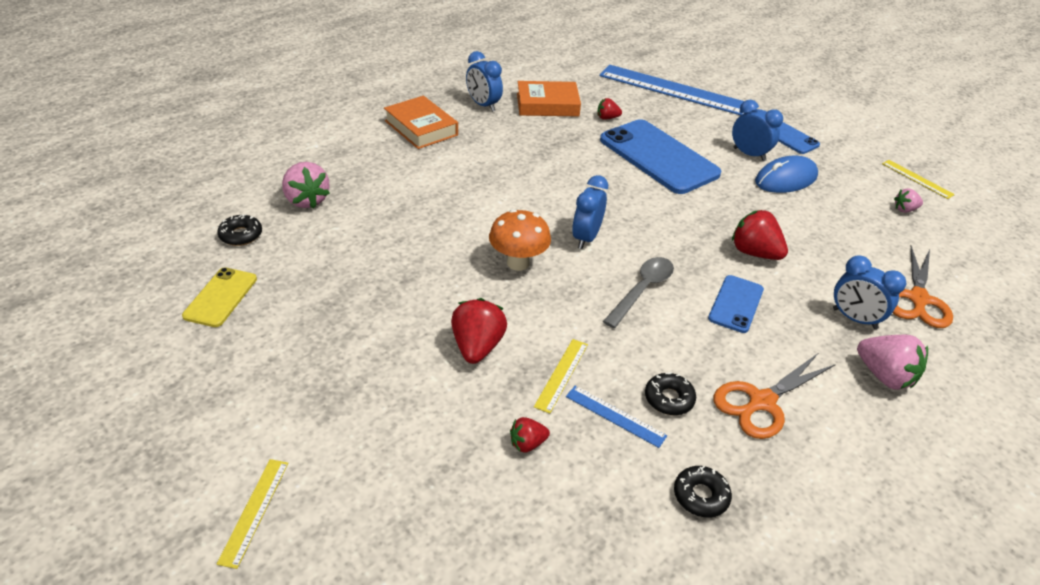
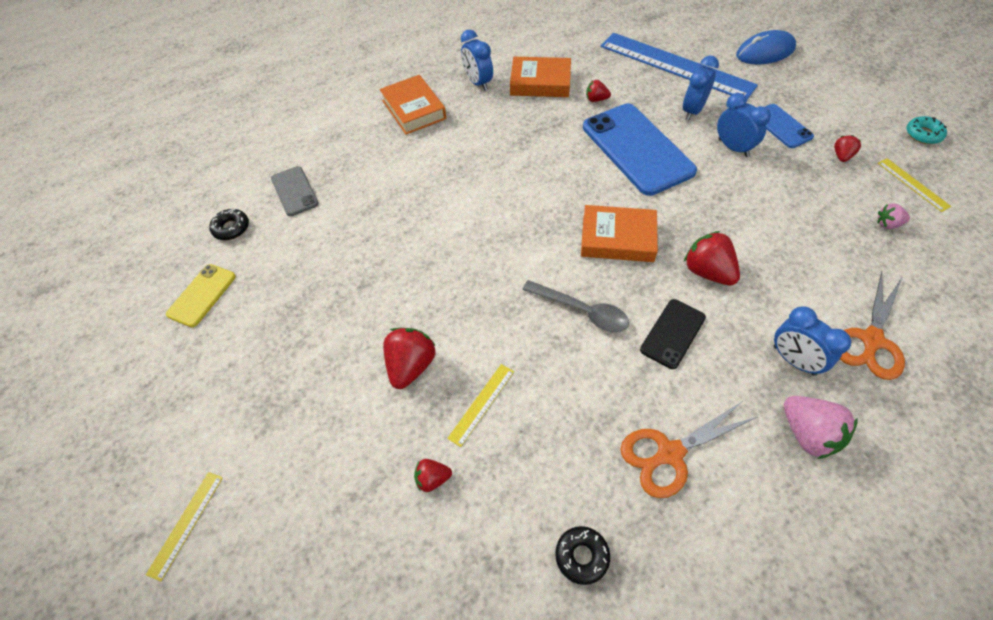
camera: 15 degrees right, 15 degrees up
pink strawberry [282,162,330,208] -> grey phone [271,166,319,216]
orange mushroom [489,209,551,271] -> none
blue ruler [566,386,667,448] -> none
blue clock [572,175,608,249] -> blue clock moved to [683,56,719,121]
grey spoon [603,257,674,328] -> grey spoon turned 75 degrees clockwise [522,280,629,332]
black donut [645,372,696,415] -> none
blue phone [708,275,764,333] -> black phone [640,299,706,369]
blue mouse [755,155,818,193] -> blue mouse moved to [736,30,796,64]
none -> orange book [581,205,658,262]
none -> red strawberry [834,135,861,162]
none -> turquoise donut [906,116,947,144]

